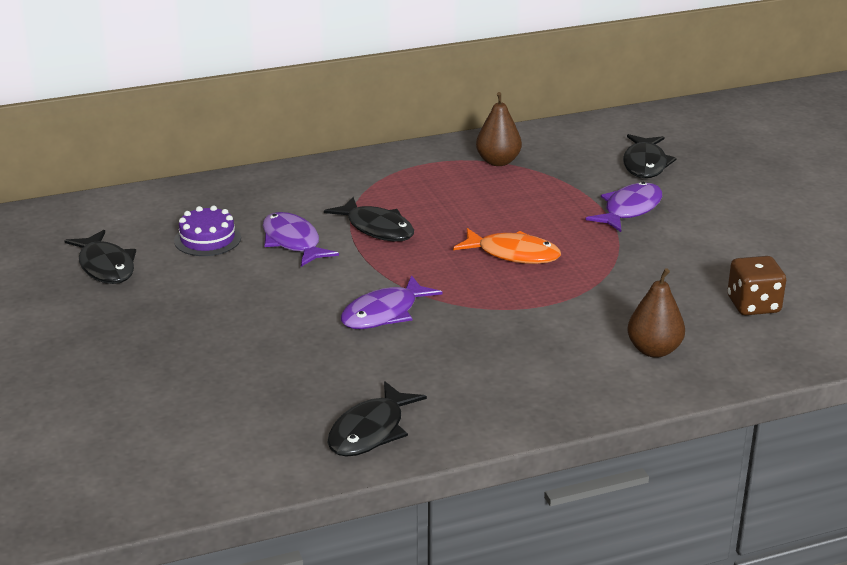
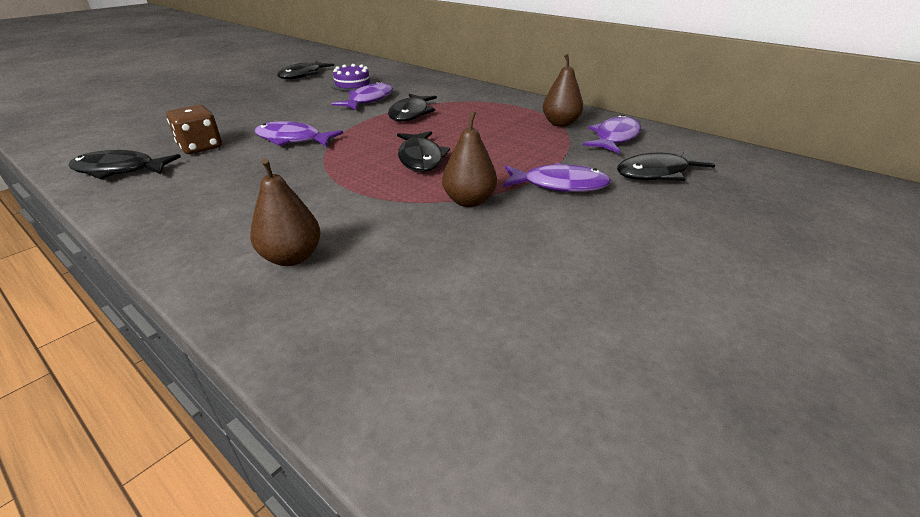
camera: 60 degrees right, 5 degrees up
orange fish [453,228,561,264] -> black fish [397,131,450,172]
brown dice [727,256,786,315] -> brown dice moved to [166,105,222,154]
none -> brown pear [442,111,497,207]
none -> purple fish [583,115,641,153]

